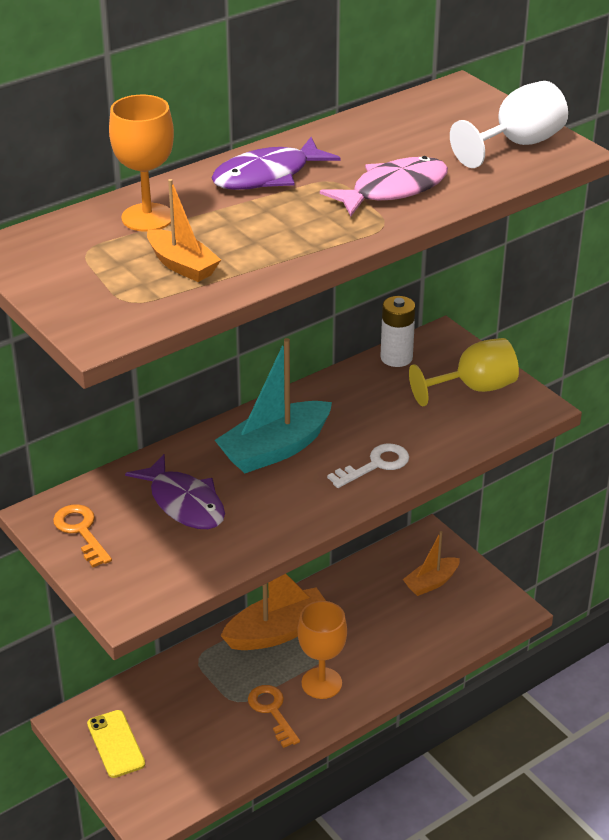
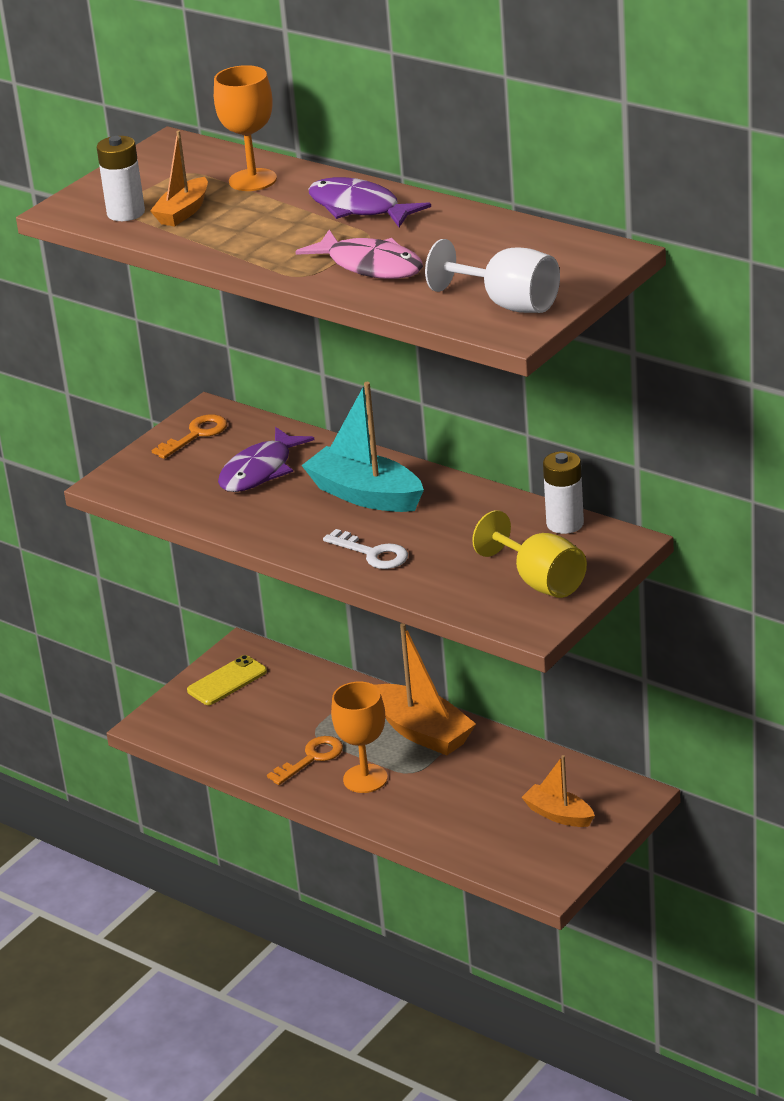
camera: 75 degrees right, 5 degrees down
none -> white battery [97,136,145,221]

